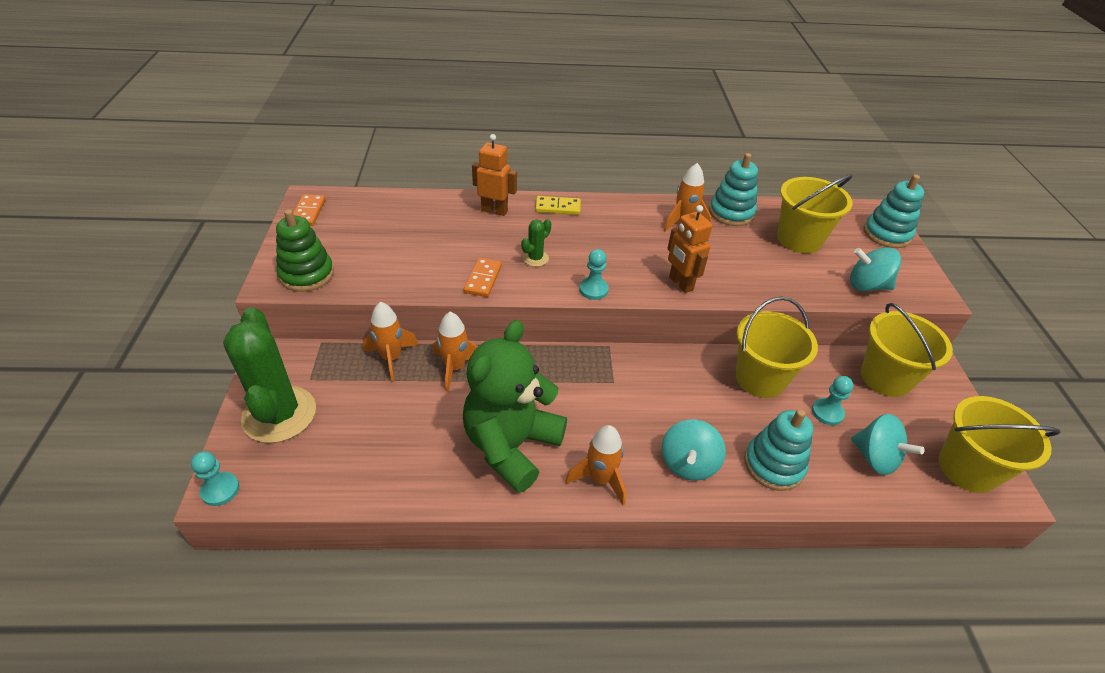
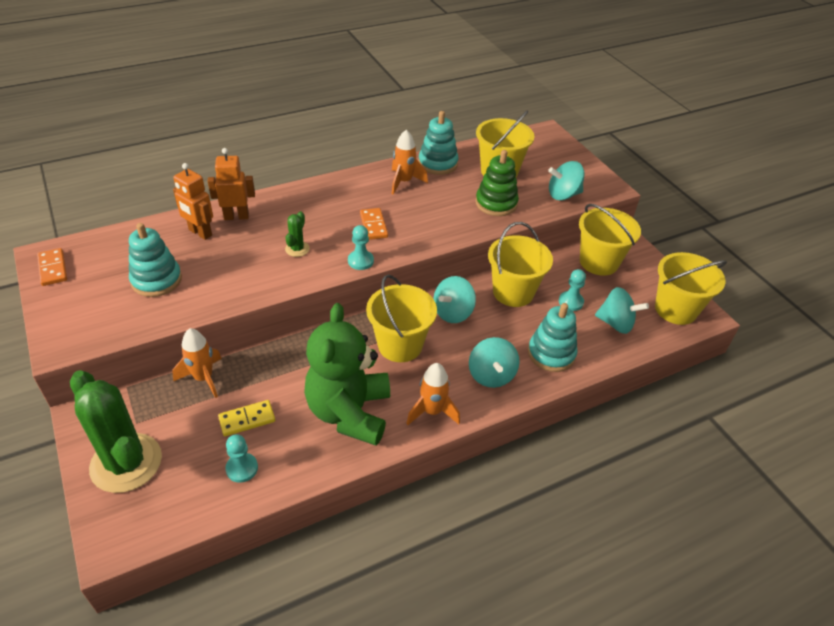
camera: 25 degrees left, 0 degrees up
turquoise pawn [191,451,240,506] -> turquoise pawn moved to [225,434,258,483]
green stacking toy [276,209,334,292] -> green stacking toy moved to [475,150,519,216]
orange rocket [433,312,478,392] -> none
orange domino [464,258,502,297] -> orange domino moved to [360,208,388,240]
yellow domino [535,196,581,215] -> yellow domino moved to [218,400,275,436]
orange robot [667,205,712,293] -> orange robot moved to [173,163,213,240]
turquoise stacking toy [864,174,924,248] -> turquoise stacking toy moved to [129,223,182,297]
none -> yellow bucket [366,274,437,362]
none -> turquoise spinning top [433,276,476,323]

